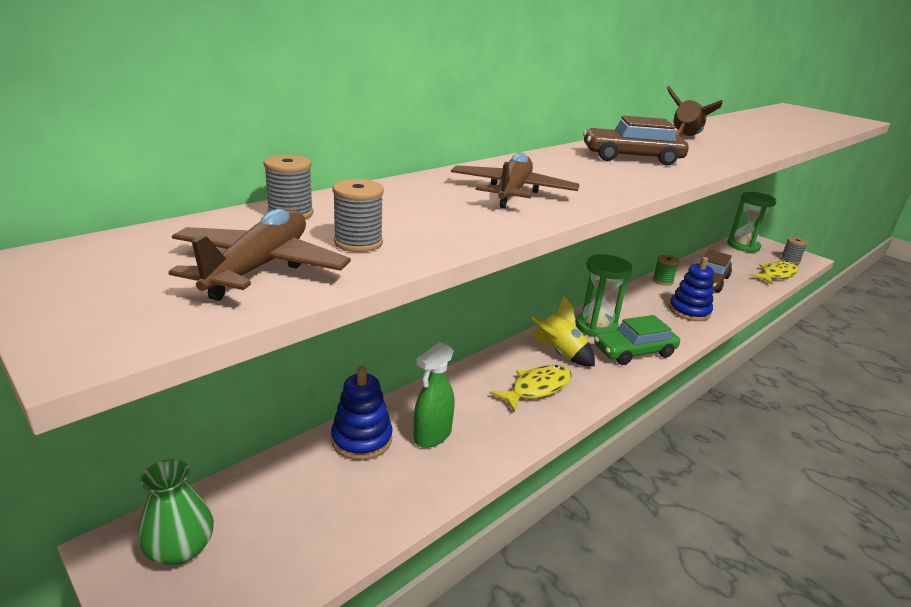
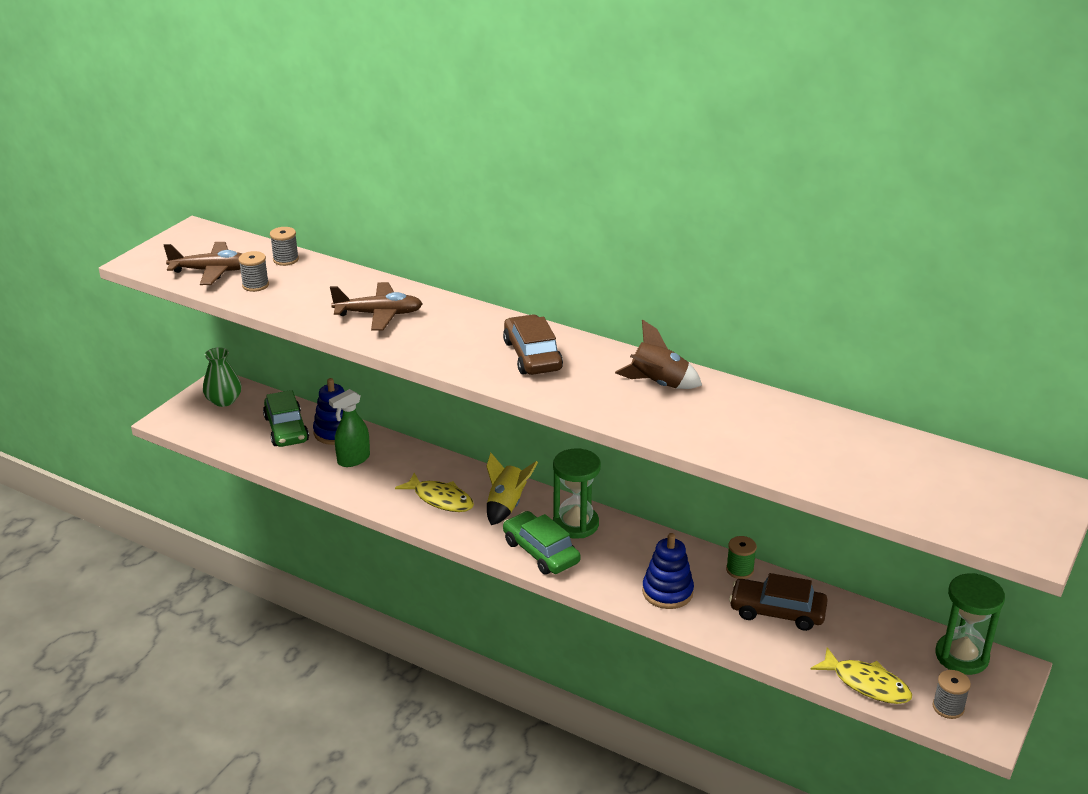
camera: 75 degrees right, 5 degrees up
green spray bottle [414,342,455,448] -> green spray bottle turned 60 degrees counterclockwise [329,389,370,467]
none -> green car [263,390,309,447]

